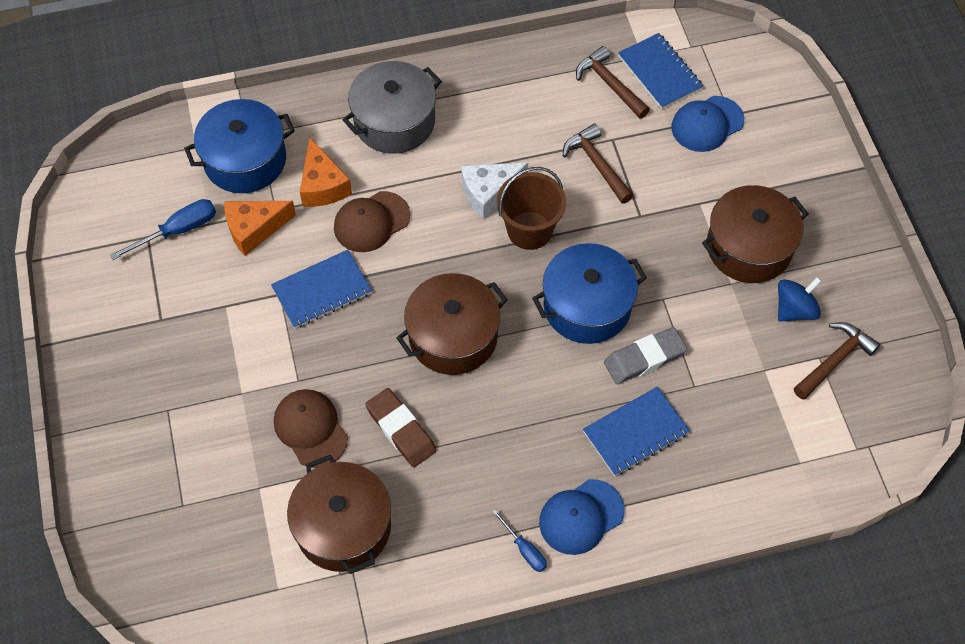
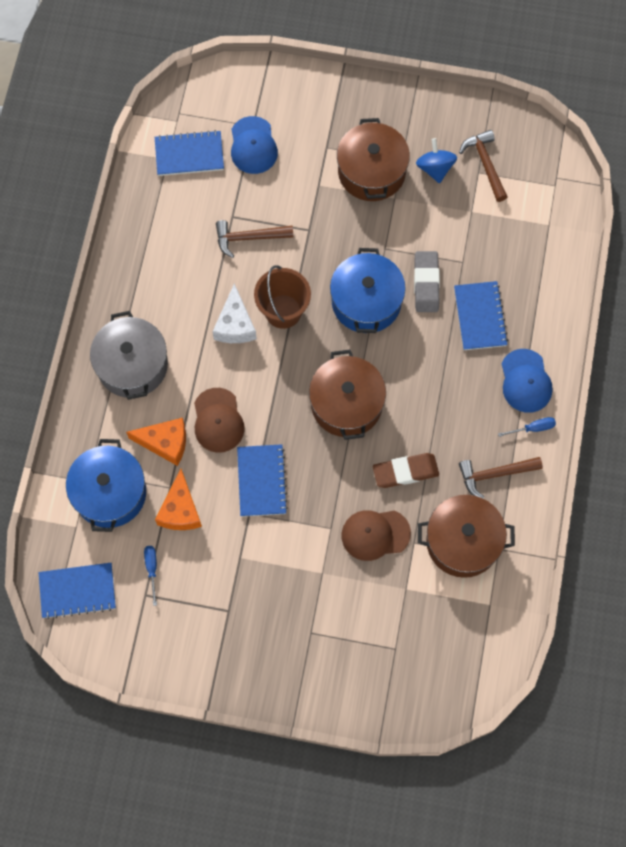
camera: 65 degrees left, 10 degrees up
blue screwdriver [110,199,216,260] -> blue screwdriver [144,546,157,606], size x0.62
brown hammer [576,46,650,119] -> brown hammer moved to [459,457,543,498]
none -> blue notebook [39,563,116,619]

